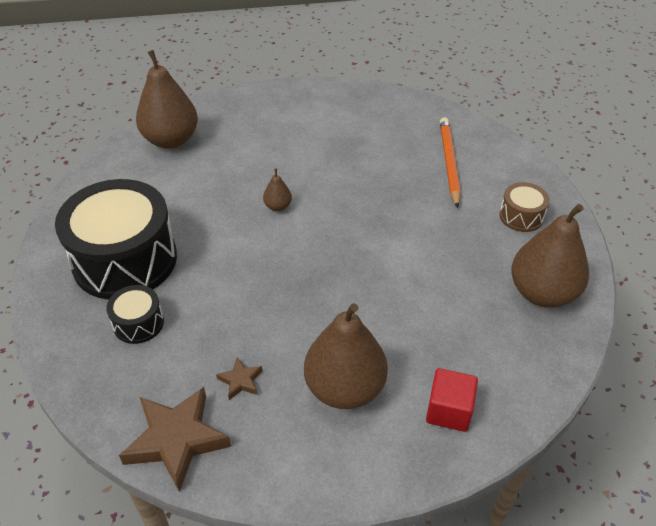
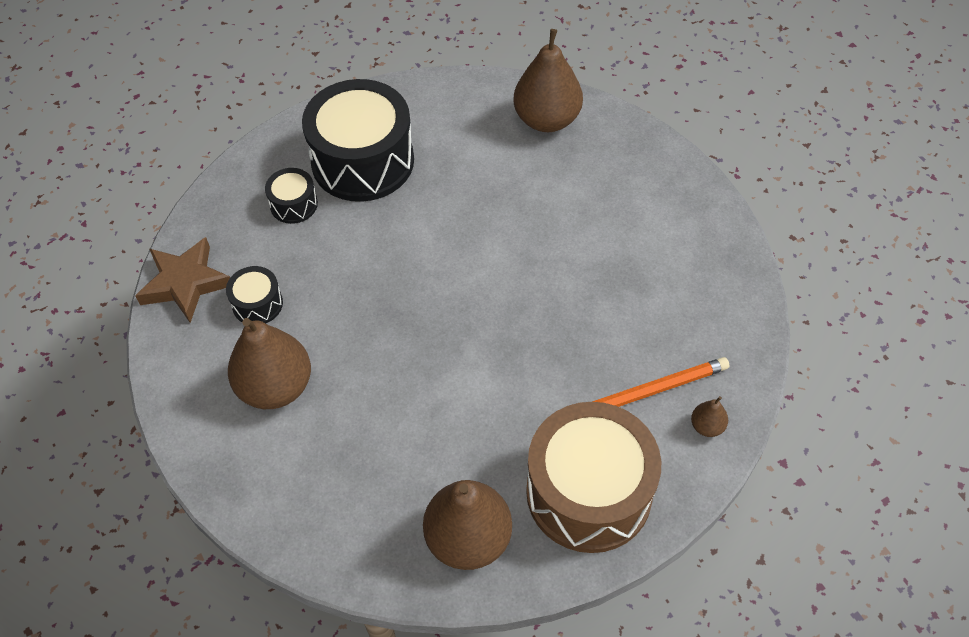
camera: 70 degrees right, 10 degrees up
brown star [216,357,262,400] -> black drum [226,266,283,323]
brown pear [263,169,292,211] -> brown pear moved to [691,396,728,437]
red cube [426,368,478,432] -> none
brown drum [499,182,550,232] -> brown drum [526,402,661,553], size x2.22

